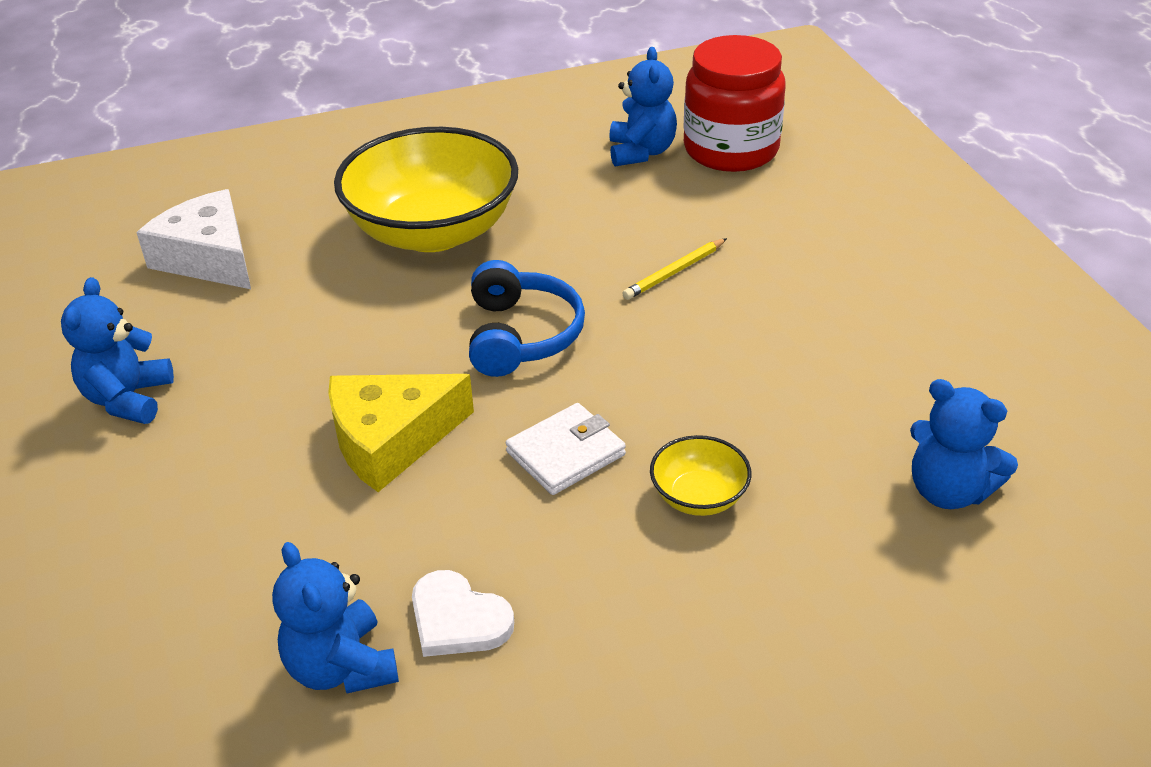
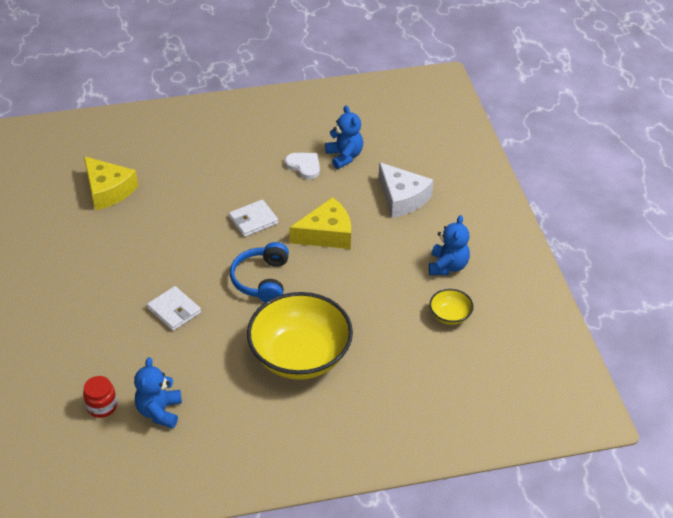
camera: 175 degrees left, 5 degrees up
white cheese [136,189,251,289] -> white cheese moved to [379,162,433,218]
yellow pencil [622,238,727,300] -> white wallet [147,286,201,331]
yellow bowl [650,435,752,516] -> yellow bowl moved to [429,289,474,325]
red jar [683,35,786,172] -> red jar [83,376,117,418], size x0.49
blue teddy bear [910,379,1018,509] -> yellow cheese [84,156,138,211]

